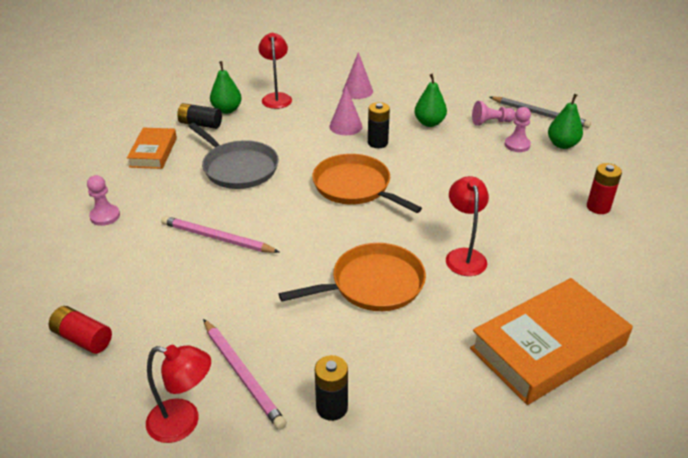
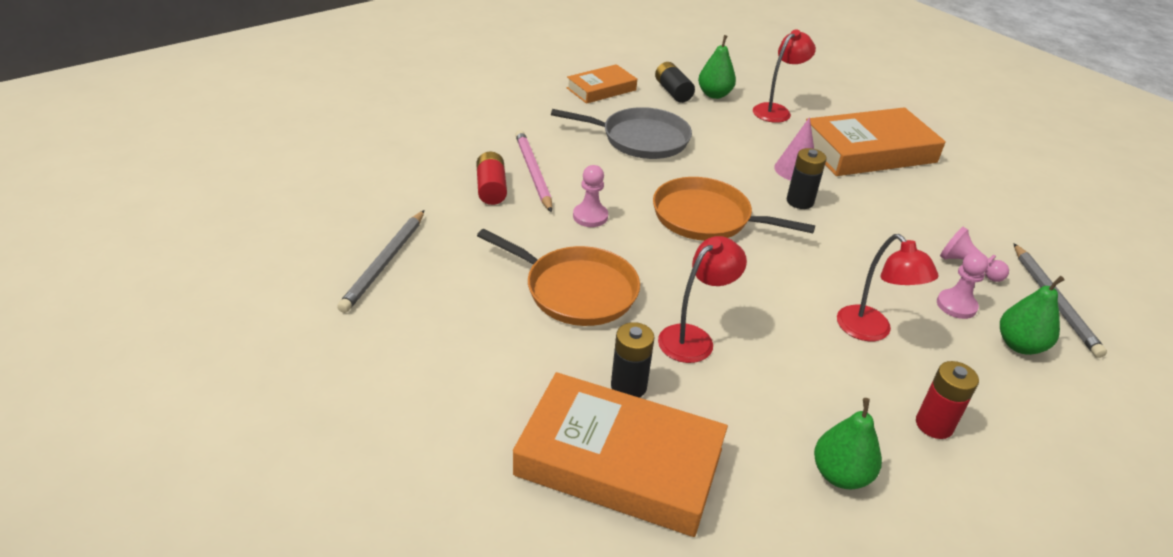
camera: 50 degrees right, 0 degrees up
red battery [49,306,112,354] -> red battery moved to [476,152,507,205]
pink pawn [87,175,120,226] -> pink pawn moved to [573,165,608,227]
red lamp [146,345,211,443] -> red lamp moved to [837,234,939,341]
grey pan [188,123,279,189] -> grey pan turned 90 degrees counterclockwise [551,107,692,159]
pink pencil [203,319,287,430] -> grey pencil [337,210,425,313]
orange pan [312,154,422,213] -> orange pan turned 75 degrees counterclockwise [653,177,815,241]
black battery [315,355,348,421] -> black battery moved to [611,322,655,398]
pink cone [343,52,373,99] -> orange book [806,107,946,176]
green pear [414,74,447,127] -> green pear moved to [814,398,882,489]

